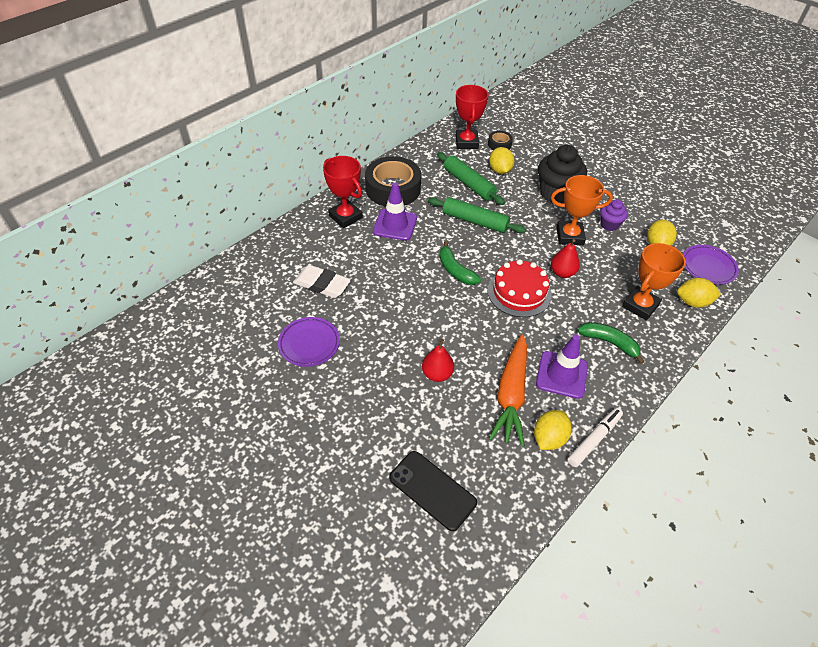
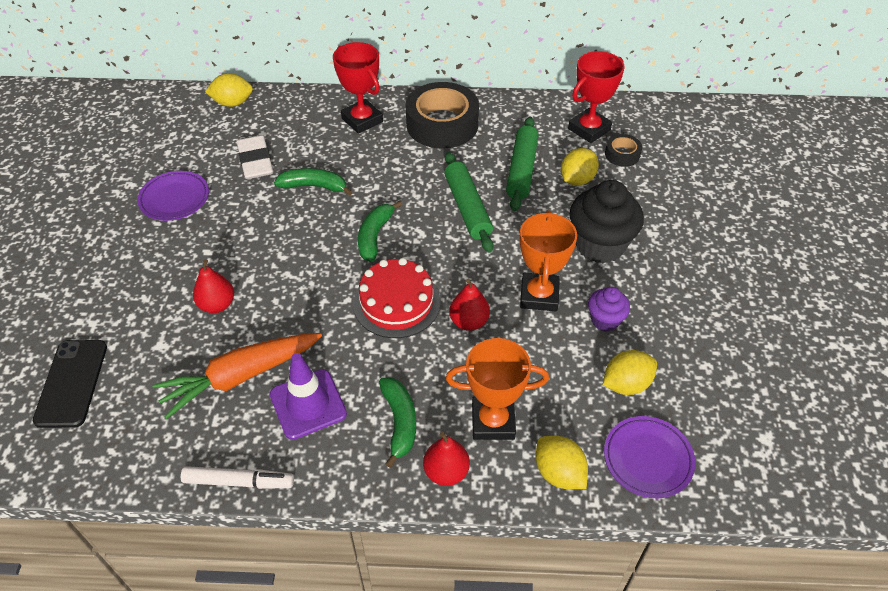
camera: 50 degrees right, 0 degrees up
red trophy [323,156,363,228] -> red trophy turned 45 degrees counterclockwise [333,42,383,134]
purple traffic cone [373,183,417,241] -> none
yellow lemon [534,410,572,450] -> yellow lemon moved to [205,73,253,107]
orange trophy [551,175,613,245] -> orange trophy turned 45 degrees clockwise [520,210,577,311]
none -> green banana [274,168,353,196]
none -> red pear [423,432,470,486]

